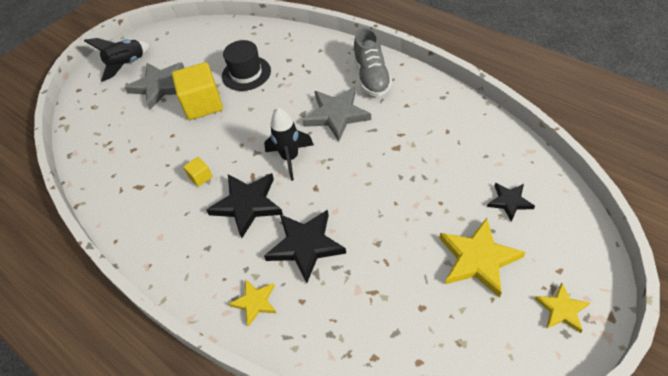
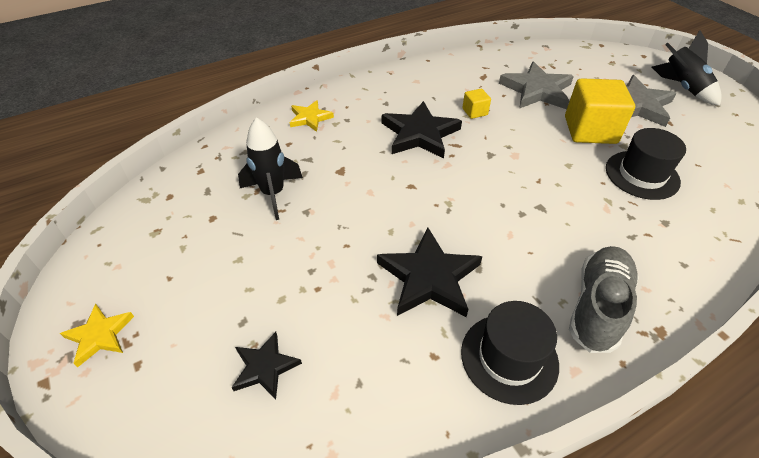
camera: 105 degrees right, 5 degrees down
black rocket [264,108,314,181] -> black rocket moved to [238,117,303,220]
black star [264,210,346,283] -> black star moved to [377,228,483,317]
grey star [303,87,371,141] -> grey star moved to [499,61,574,109]
grey shoe [353,28,392,97] -> grey shoe turned 105 degrees clockwise [569,246,639,353]
yellow star [439,218,525,298] -> none
none -> black hat [461,301,559,405]

